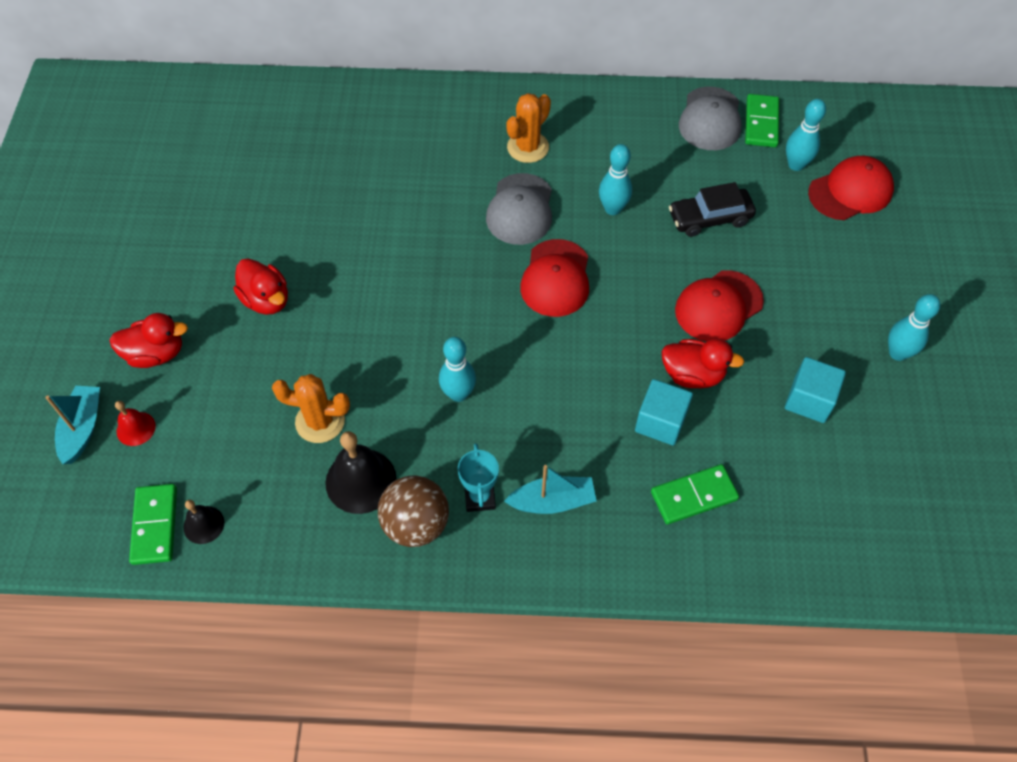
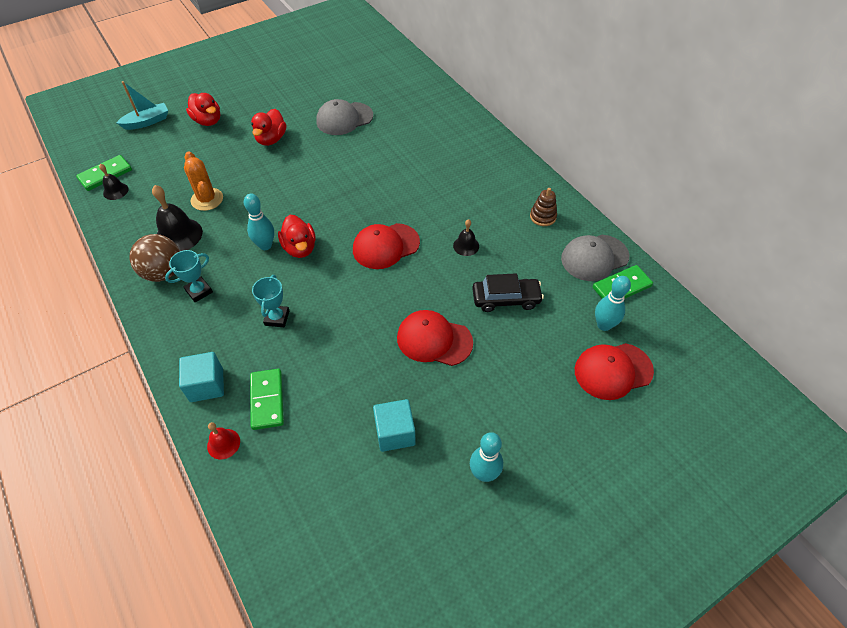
camera: 55 degrees right, 5 degrees down
red bell [115,401,156,446] -> red bell moved to [207,422,240,459]
grey cap [486,173,552,245] -> grey cap moved to [316,99,373,135]
turquoise boat [504,465,597,514] -> none
orange cactus [506,93,551,163] -> none
turquoise bowling pin [599,144,632,215] -> black bell [453,219,479,256]
turquoise cube [635,379,693,445] -> turquoise cube moved to [179,352,224,402]
green domino [651,464,739,524] -> green domino turned 45 degrees clockwise [250,369,284,430]
red duck [662,339,744,388] -> red duck moved to [278,215,316,258]
black car [669,182,756,237] -> black car turned 135 degrees clockwise [472,273,544,312]
red cap [808,156,894,220] -> red cap turned 135 degrees clockwise [575,343,654,400]
none -> turquoise trophy [252,275,289,327]
none -> brown stacking toy [530,188,557,226]

